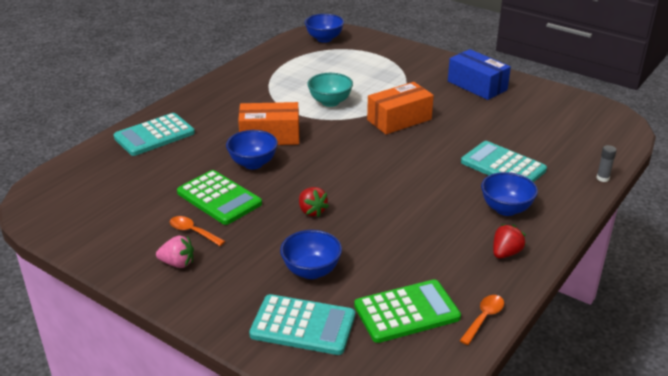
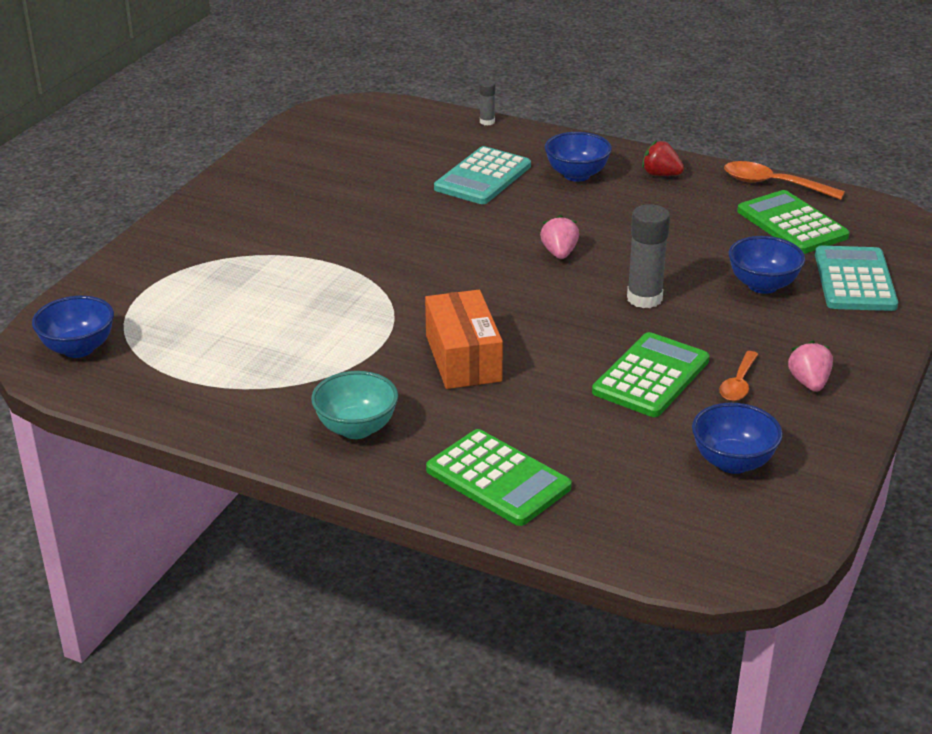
camera: 100 degrees left, 0 degrees up
turquoise calculator [114,113,195,156] -> green calculator [426,429,572,526]
blue bowl [226,130,278,169] -> blue bowl moved to [692,403,783,474]
red strawberry [299,187,329,217] -> grey glue stick [627,204,670,308]
turquoise bowl [307,73,353,107] -> turquoise bowl moved to [311,371,398,439]
orange box [367,82,434,134] -> none
blue box [448,49,511,100] -> none
orange spoon [459,295,504,345] -> orange spoon [724,161,845,200], size x1.56
none -> pink strawberry [540,215,579,259]

